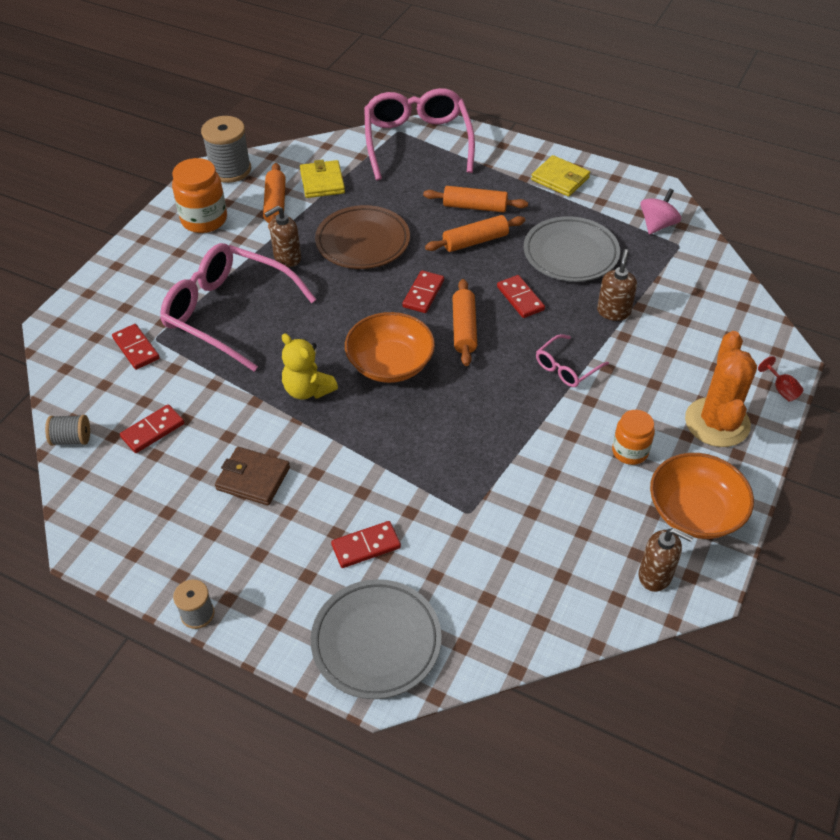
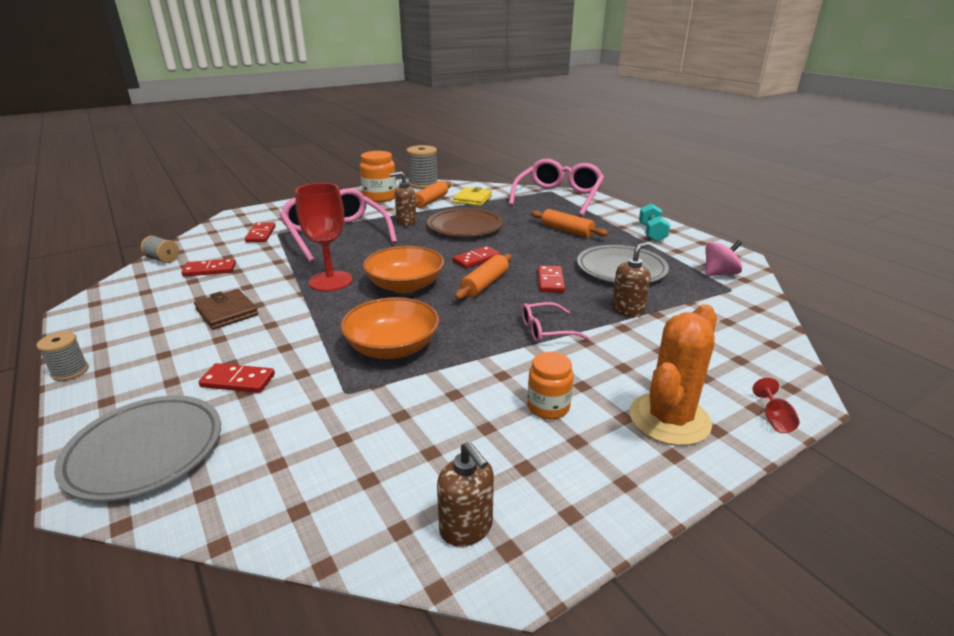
camera: 30 degrees right, 20 degrees down
yellow teddy bear [282,333,338,399] -> red goblet [295,183,352,291]
orange rolling pin [425,215,525,252] -> none
yellow wallet [531,155,590,197] -> turquoise dumbbell [639,203,670,242]
orange bowl [650,453,754,539] -> orange bowl moved to [340,297,439,359]

